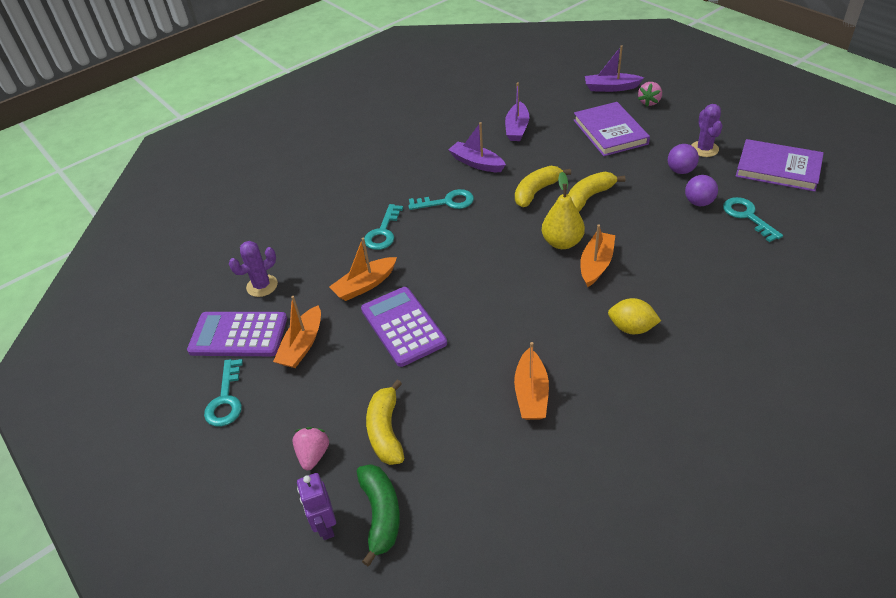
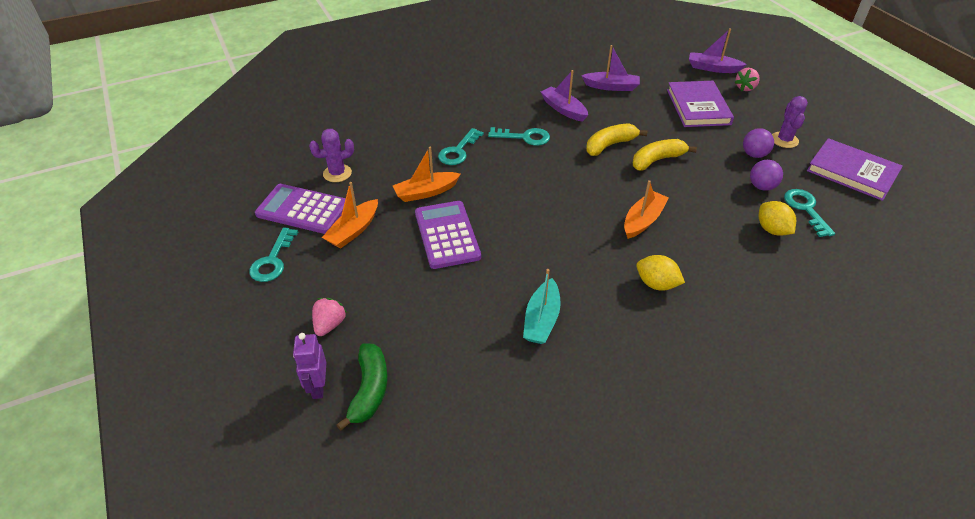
camera: 10 degrees right, 0 degrees up
yellow banana [366,380,404,465] -> none
purple boat [505,82,529,141] -> purple boat turned 105 degrees counterclockwise [581,45,640,91]
orange boat [514,342,549,420] -> turquoise boat [523,269,561,344]
yellow pear [542,172,585,249] -> none
none -> yellow lemon [759,201,796,236]

